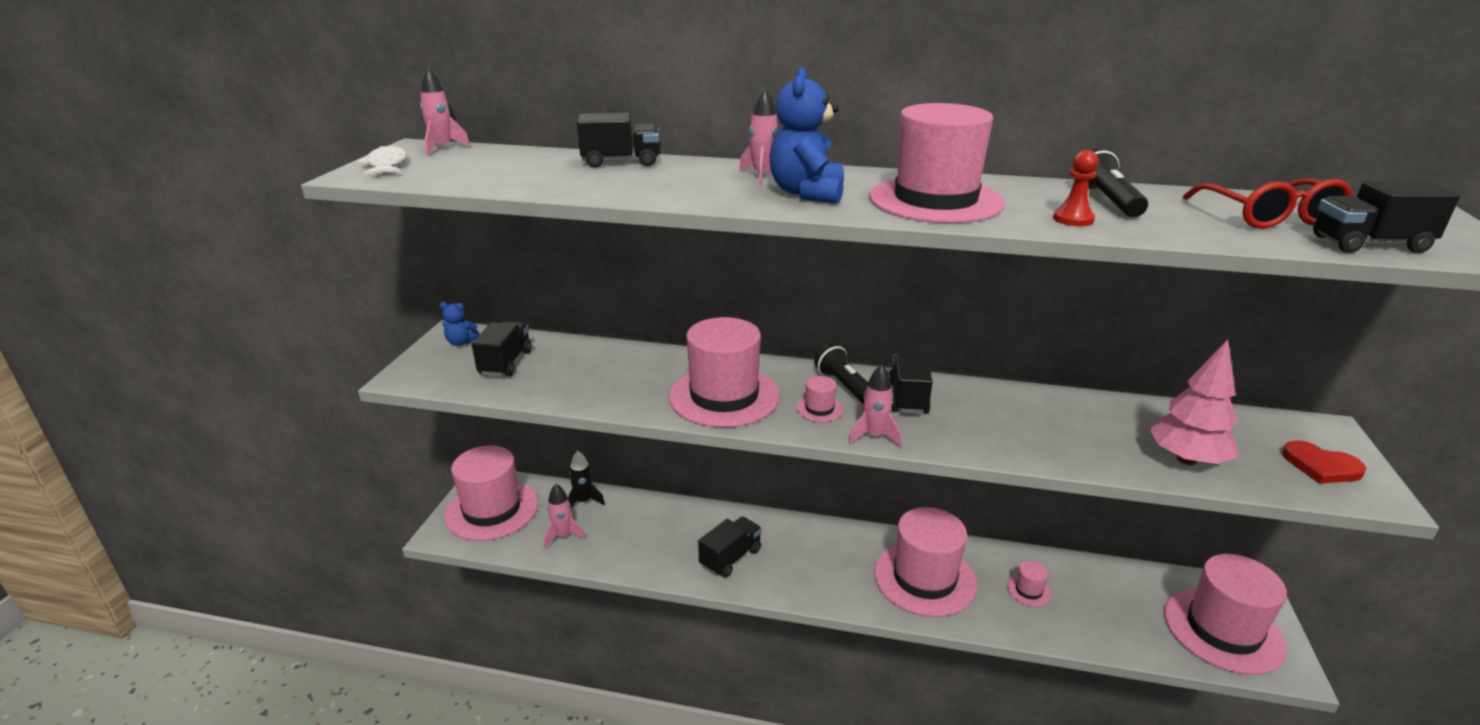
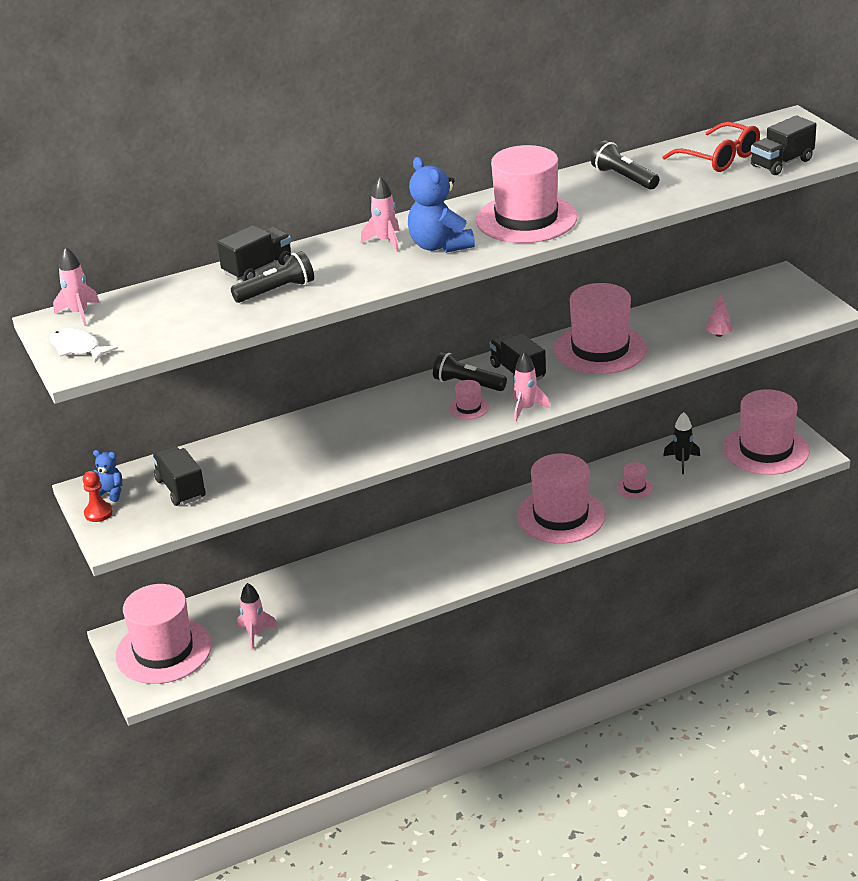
camera: 35 degrees left, 5 degrees up
blue teddy bear [440,302,480,346] -> blue teddy bear turned 135 degrees counterclockwise [93,450,122,502]
black rocket [568,451,605,507] -> black rocket moved to [663,412,700,474]
pink hat [669,317,780,428] -> pink hat moved to [554,283,647,374]
black truck [698,516,762,578] -> none
red pawn [1053,150,1098,226] -> red pawn moved to [83,471,113,522]
pink tree [1149,339,1238,465] -> pink tree [706,294,733,337], size x0.47
red heart [1282,441,1366,484] -> none
none -> black flashlight [231,251,314,303]

